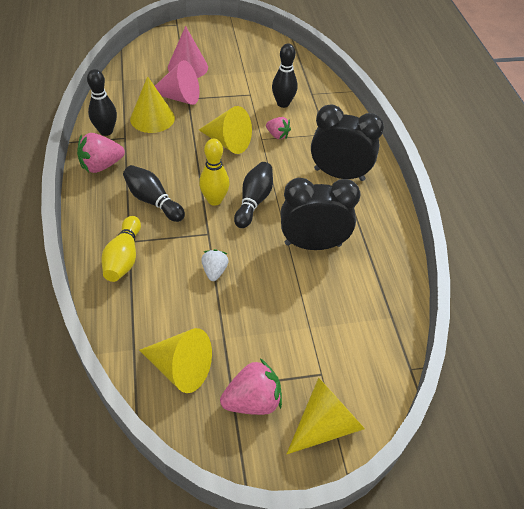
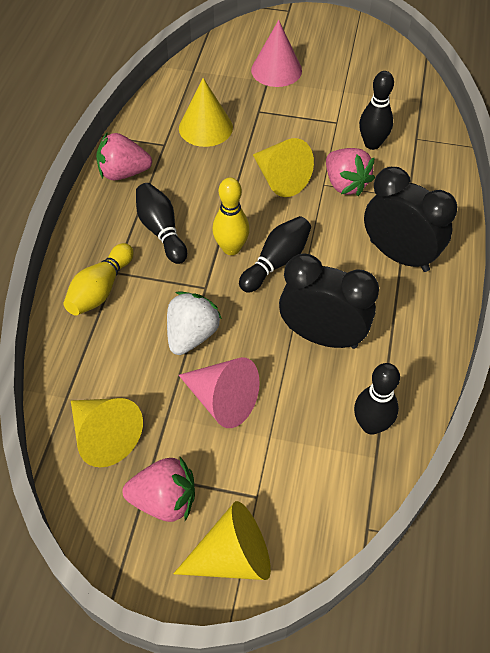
camera: 25 degrees right, 5 degrees up
black bowling pin [87,69,117,136] -> black bowling pin moved to [354,363,400,435]
pink cone [155,60,199,105] -> pink cone moved to [179,357,260,428]
white strawberry [201,249,229,281] -> white strawberry [167,291,222,355], size x1.64
pink strawberry [266,117,291,139] -> pink strawberry [326,148,375,196], size x1.64

